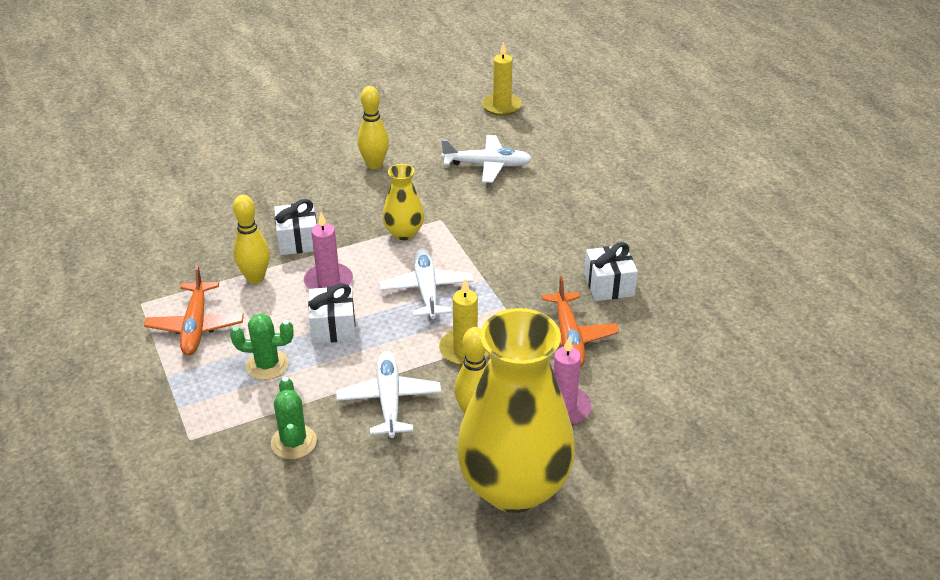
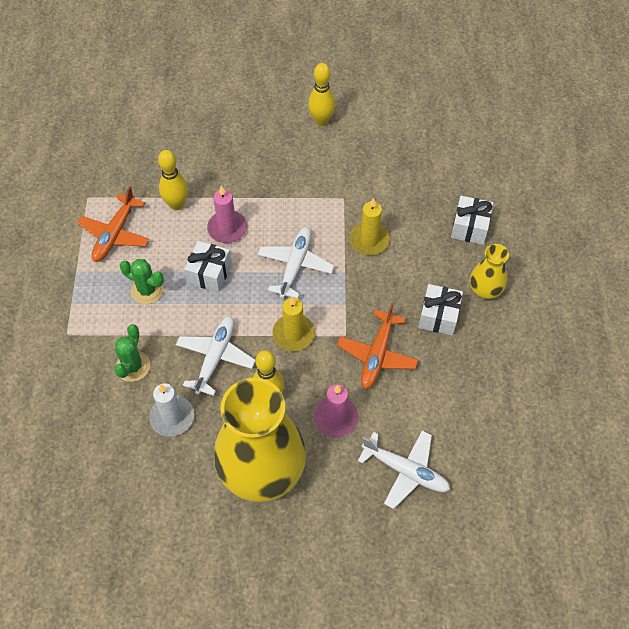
camera: 25 degrees right, 20 degrees up
white gift [274,199,317,255] -> white gift moved to [451,196,493,245]
yellow vase [383,164,424,240] -> yellow vase moved to [470,244,509,299]
white plane [441,135,532,183] -> white plane moved to [358,430,450,509]
yellow candle [482,42,522,116] -> yellow candle moved to [350,198,390,255]
none -> white candle [149,383,194,437]

